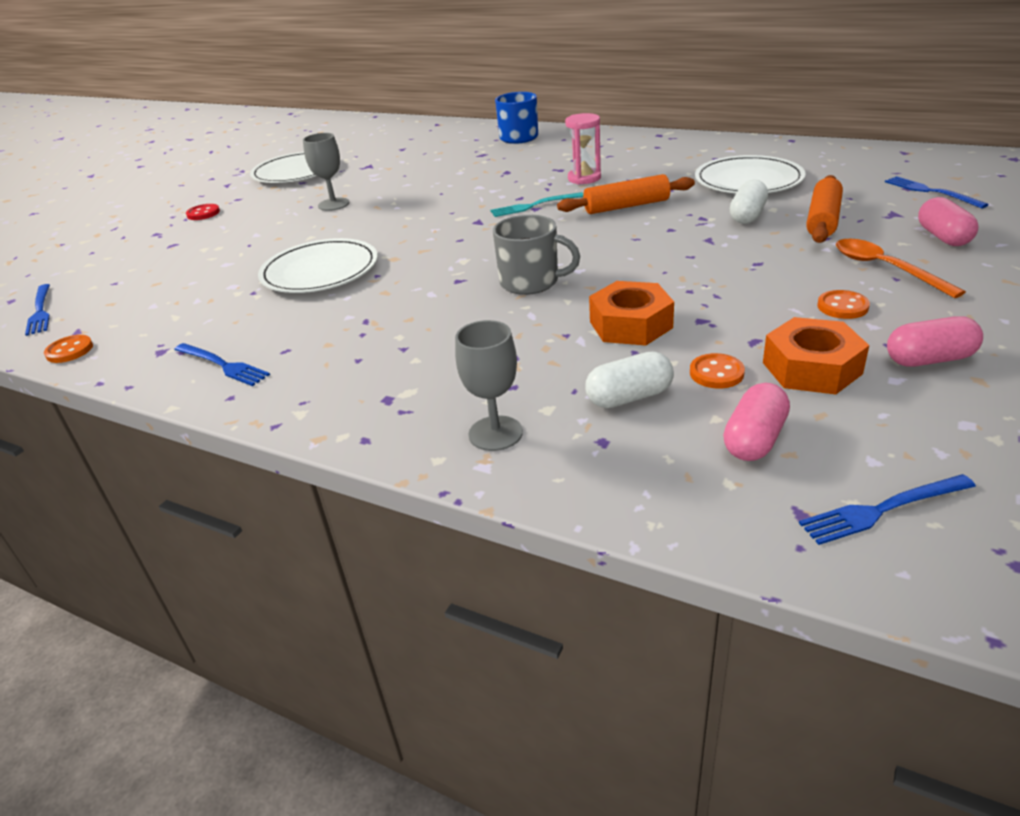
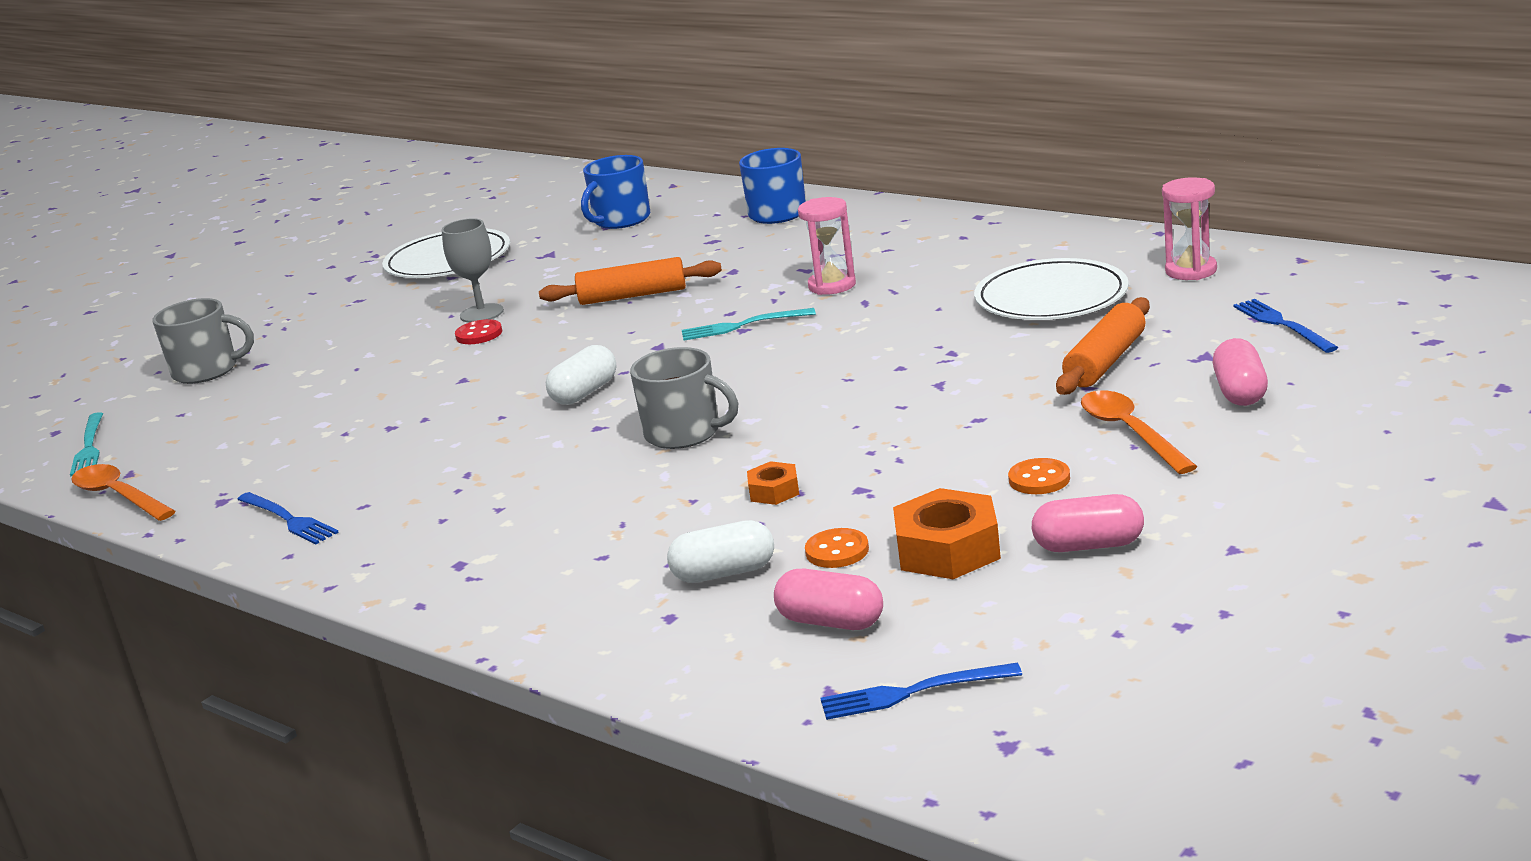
camera: 10 degrees right, 10 degrees down
blue fork [25,284,50,336] -> turquoise fork [70,412,103,476]
orange button [44,335,93,363] -> orange spoon [71,464,176,521]
red button [186,204,220,220] -> red button moved to [455,319,502,344]
white plate [258,238,378,293] -> none
grey goblet [455,320,523,451] -> none
orange rolling pin [557,174,695,214] -> orange rolling pin moved to [539,257,722,305]
orange nut [589,281,674,346] -> orange nut [747,461,799,505], size x0.54
pink capsule [723,383,790,461] -> pink capsule turned 75 degrees clockwise [774,569,883,630]
white capsule [730,180,768,224] -> white capsule moved to [546,345,616,405]
none -> grey mug [153,298,254,384]
none -> blue mug [581,155,651,229]
none -> pink hourglass [1162,177,1217,280]

